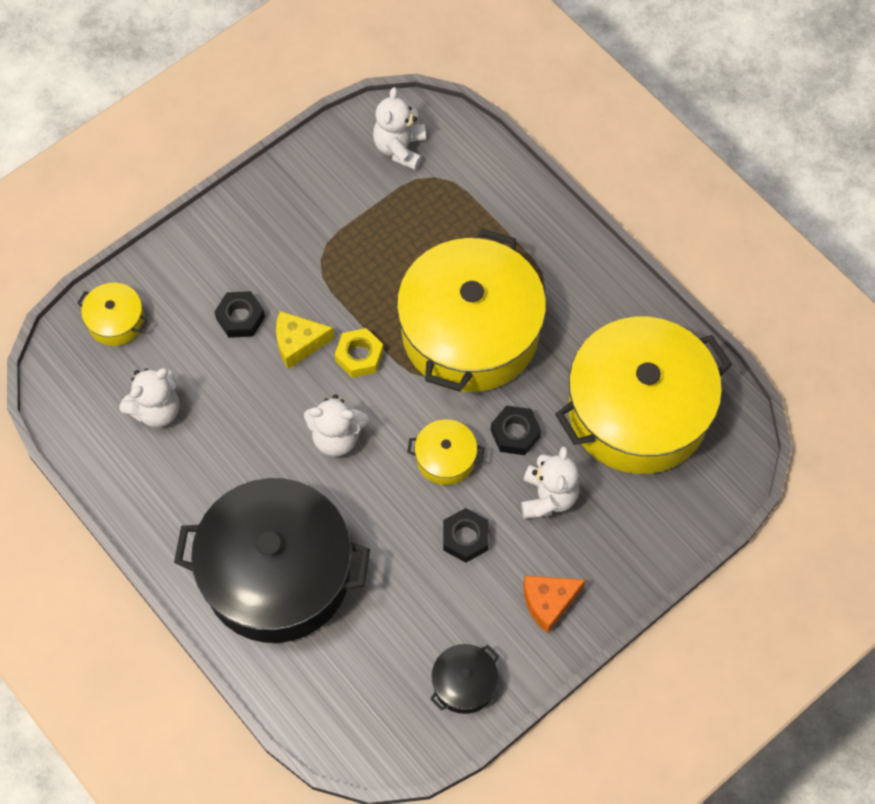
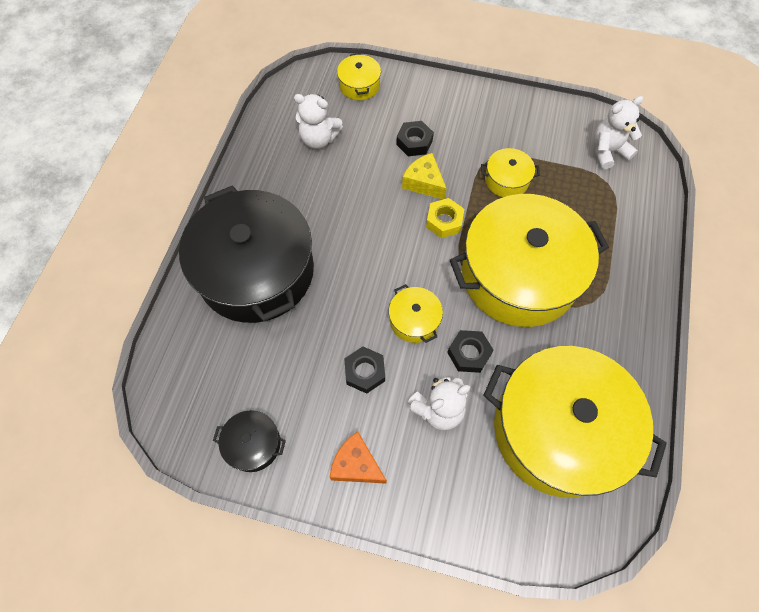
camera: 55 degrees right, 0 degrees up
white teddy bear [304,394,369,457] -> none
none -> yellow pot [481,148,540,197]

